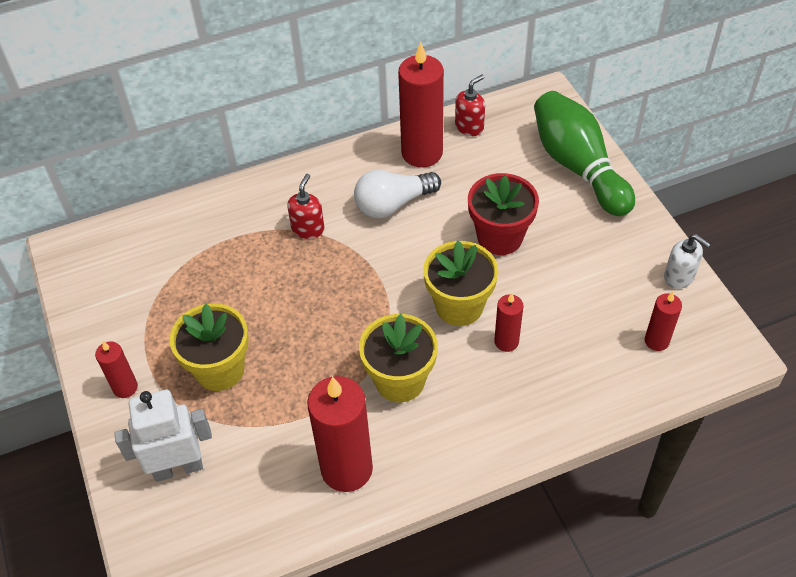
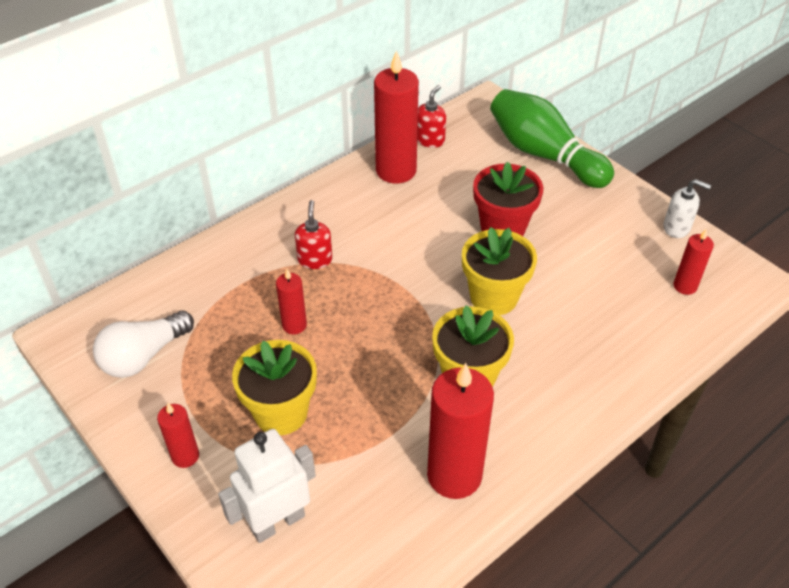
camera: 20 degrees left, 5 degrees down
white light bulb [354,170,441,218] -> white light bulb moved to [93,311,194,378]
red candle [494,293,523,352] -> red candle moved to [276,269,307,334]

